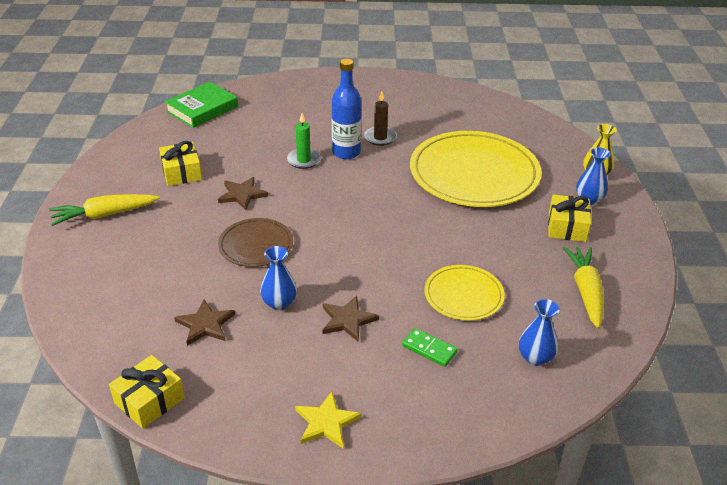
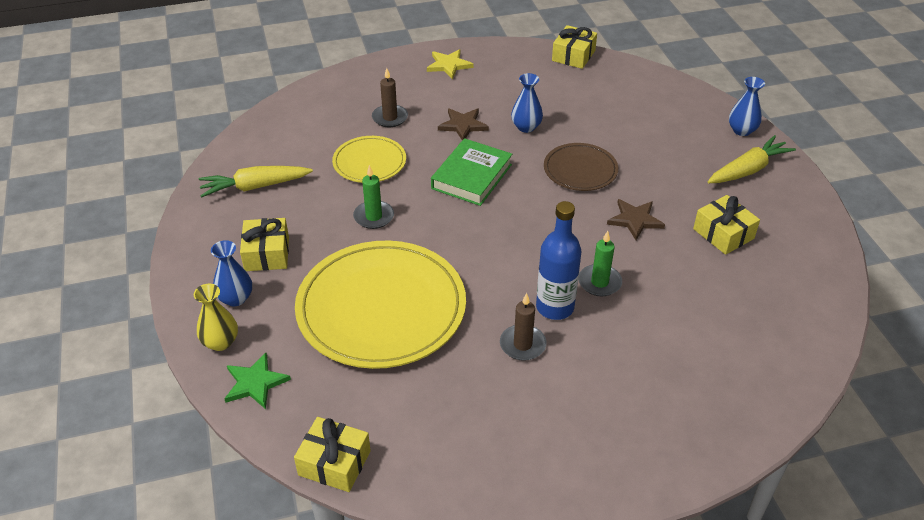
camera: 165 degrees right, 5 degrees up
green book [165,82,238,128] -> green book moved to [431,138,512,206]
brown star [174,300,235,346] -> none
green domino [402,328,458,367] -> brown candle [372,68,408,127]
blue vase [519,299,560,366] -> blue vase moved to [729,77,765,136]
yellow carrot [563,247,604,329] -> yellow carrot turned 90 degrees clockwise [199,166,313,198]
none -> green star [224,353,291,409]
none -> yellow gift [294,417,371,492]
none -> green candle [353,165,394,229]

